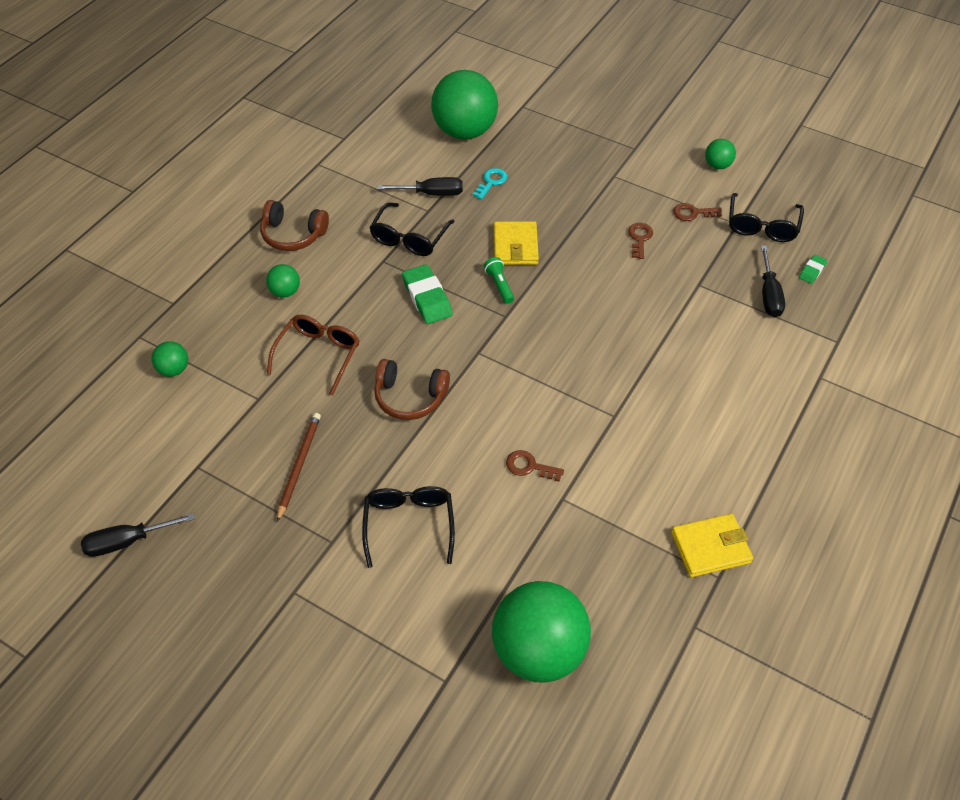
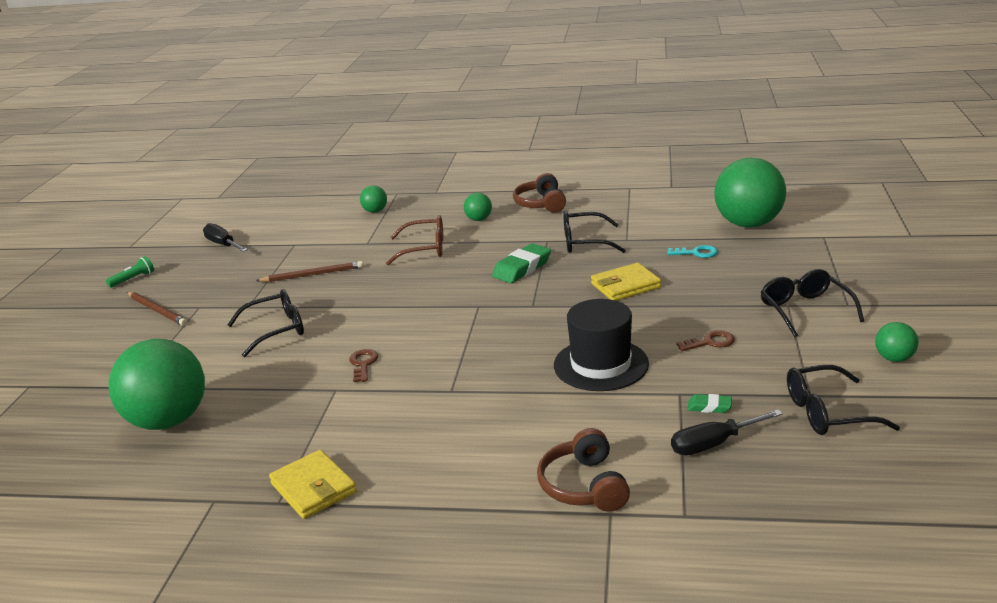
camera: 70 degrees right, 25 degrees down
brown headphones [374,359,450,420] -> brown headphones moved to [537,428,630,511]
black screwdriver [377,177,463,196] -> none
green flashlight [484,257,514,304] -> green flashlight moved to [106,256,154,288]
brown key [673,203,722,221] -> none
green eraser [799,255,827,284] -> green eraser moved to [688,394,732,413]
none -> brown pencil [127,292,187,326]
none -> black hat [554,299,649,391]
none -> black glasses [761,269,864,337]

